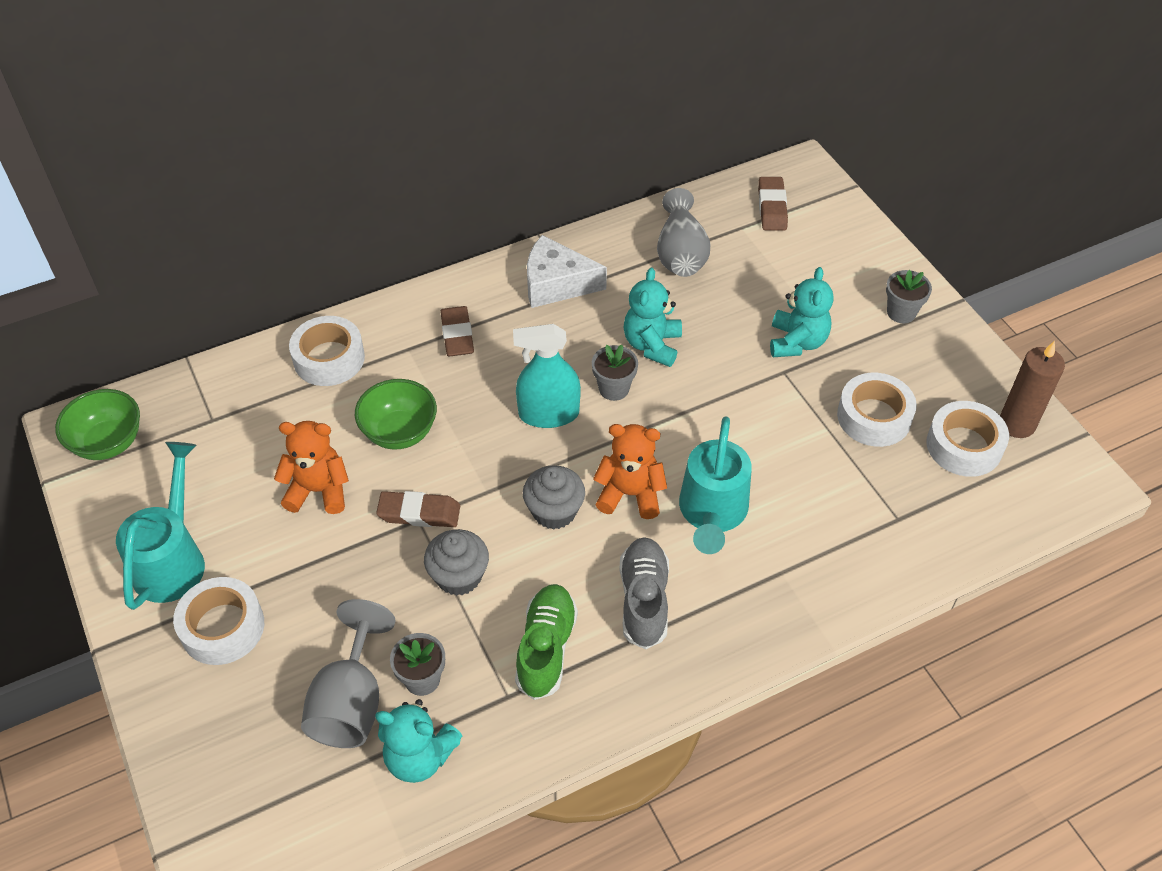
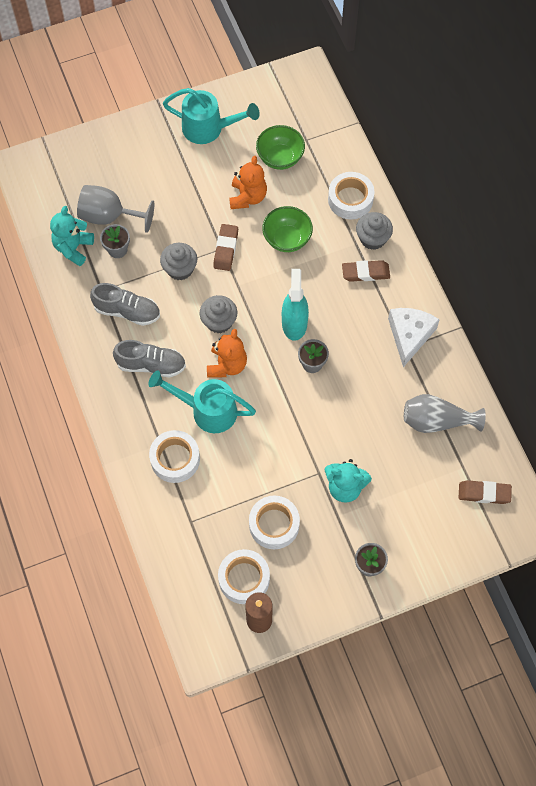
camera: 95 degrees right, 15 degrees up
green bowl [55,389,140,460] -> green bowl moved to [256,125,305,170]
white tape [173,577,264,665] -> white tape moved to [149,430,200,483]
green shoe [515,584,578,700] -> grey shoe [90,283,160,326]
turquoise teddy bear [624,268,682,367] -> none
none -> grey cupcake [356,212,393,250]

